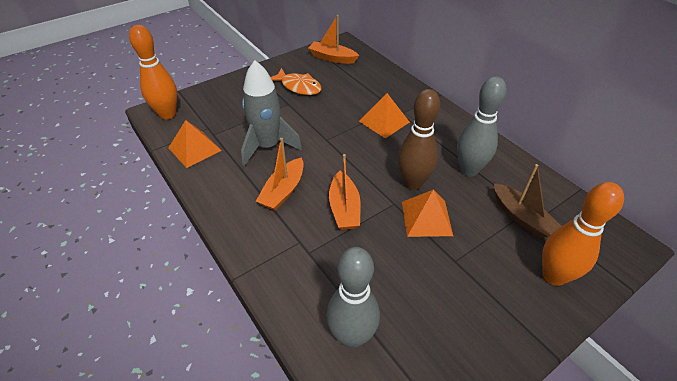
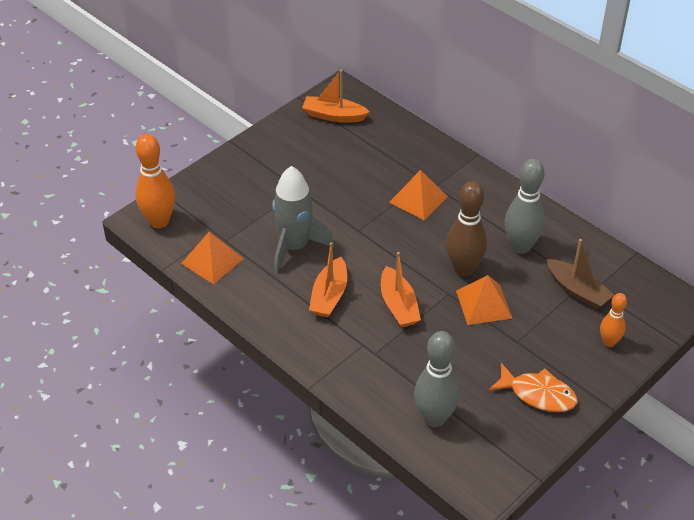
camera: 10 degrees left, 0 degrees up
orange fish [271,68,322,95] -> orange fish moved to [489,363,578,412]
orange bowling pin [542,182,624,286] -> orange bowling pin [600,293,627,347], size x0.58

